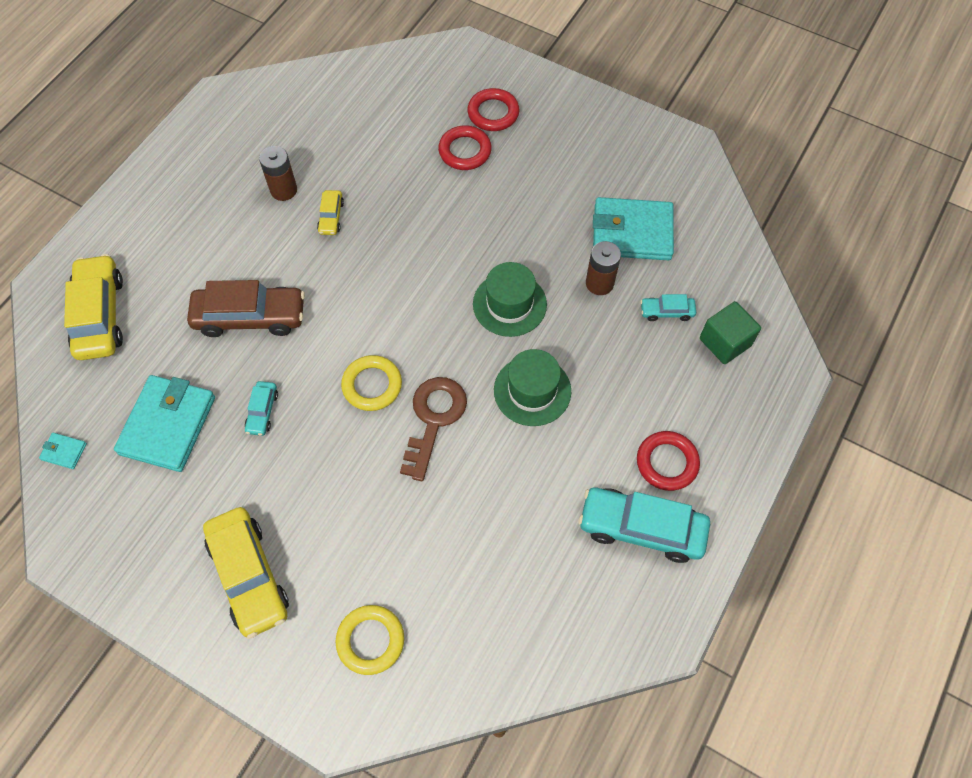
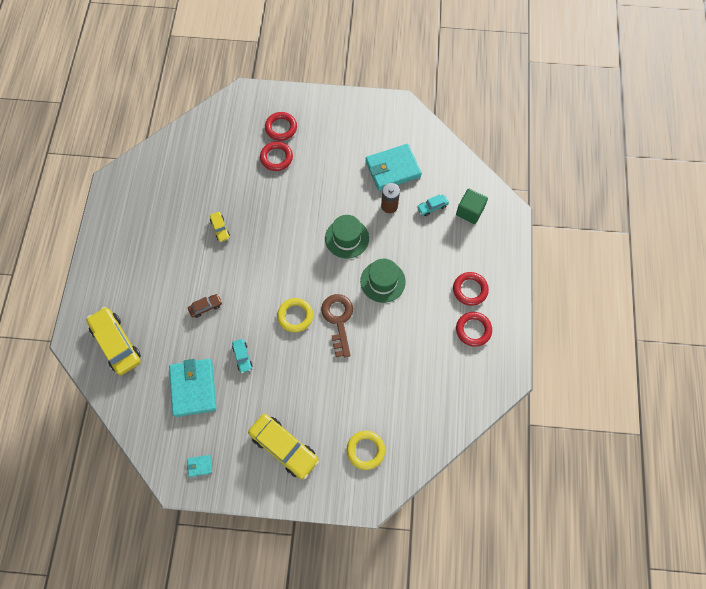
camera: 25 degrees left, 5 degrees up
turquoise wallet [39,433,87,469] -> turquoise wallet moved to [187,455,212,477]
brown car [187,280,305,337] -> brown car [188,294,222,318], size x0.48
brown battery [259,146,297,201] -> none
turquoise car [579,488,710,563] -> red ring [456,312,492,347]

